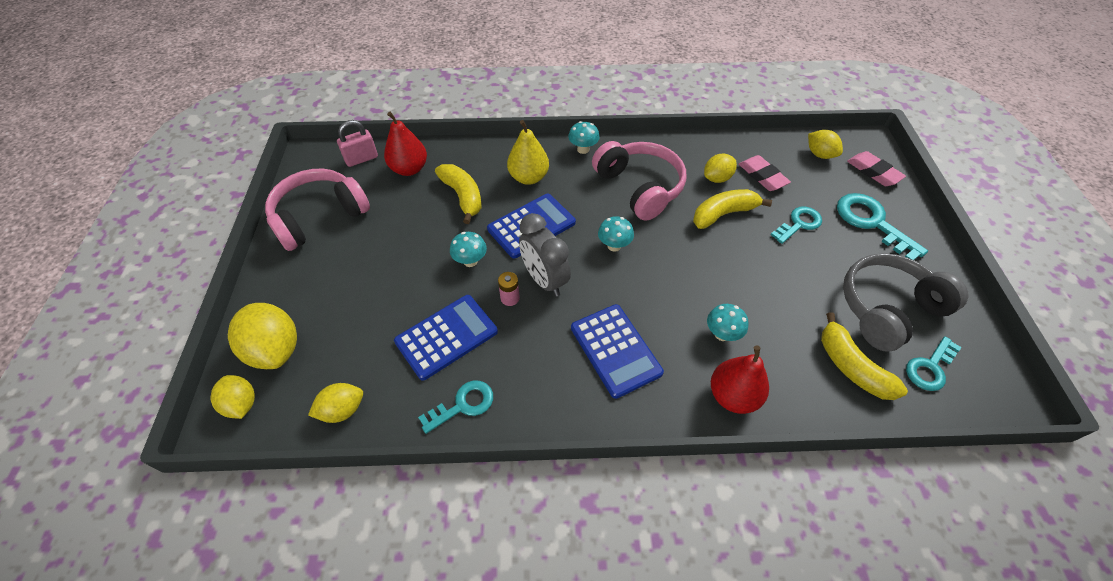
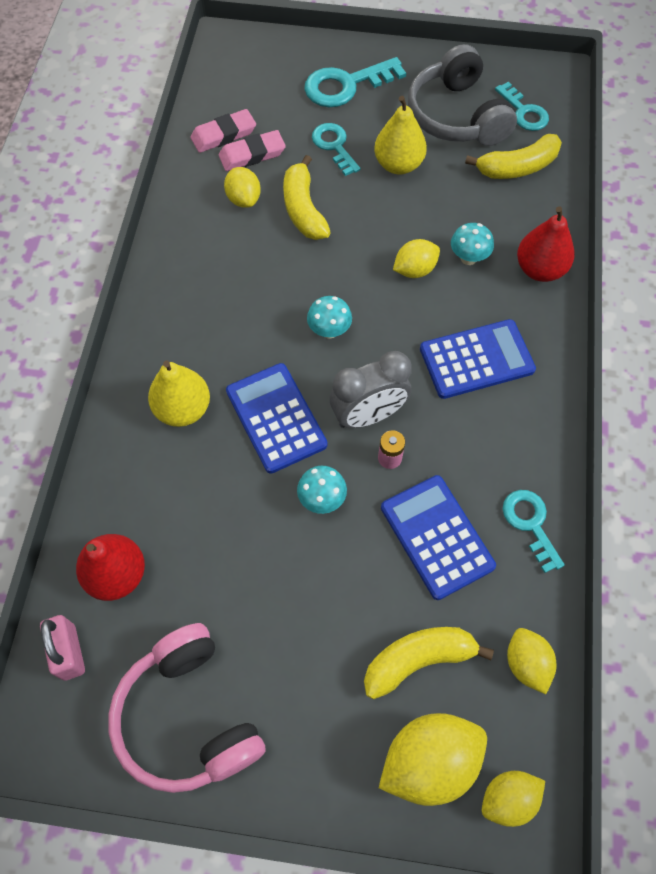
camera: 80 degrees left, 10 degrees up
yellow banana [435,164,482,224] -> yellow banana moved to [364,627,494,699]
turquoise mushroom [568,121,600,154] -> none
pink headphones [592,141,686,221] -> none
yellow lemon [808,130,843,159] -> yellow lemon moved to [393,239,440,278]
pink eraser [847,151,906,186] -> pink eraser moved to [190,109,256,153]
none -> yellow pear [374,96,427,175]

